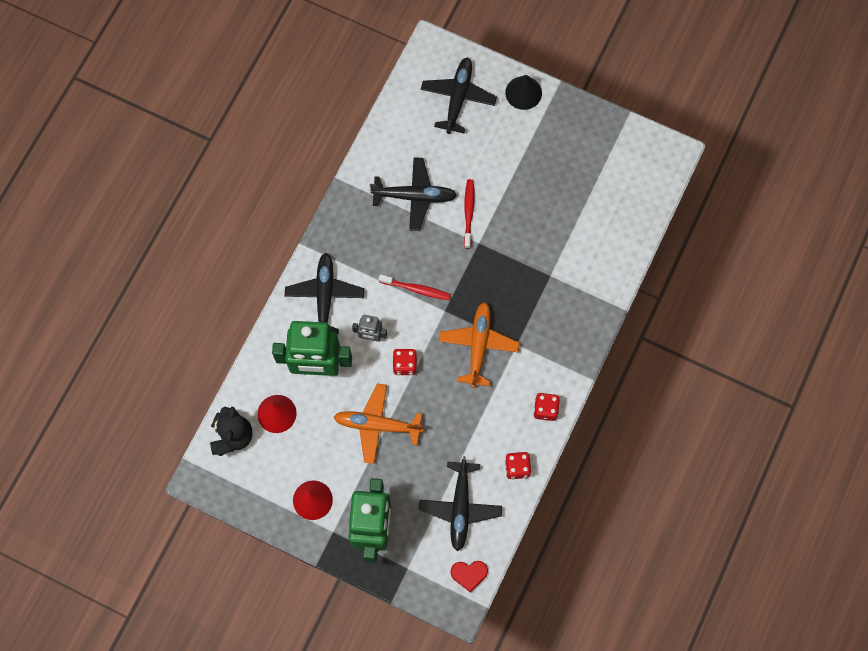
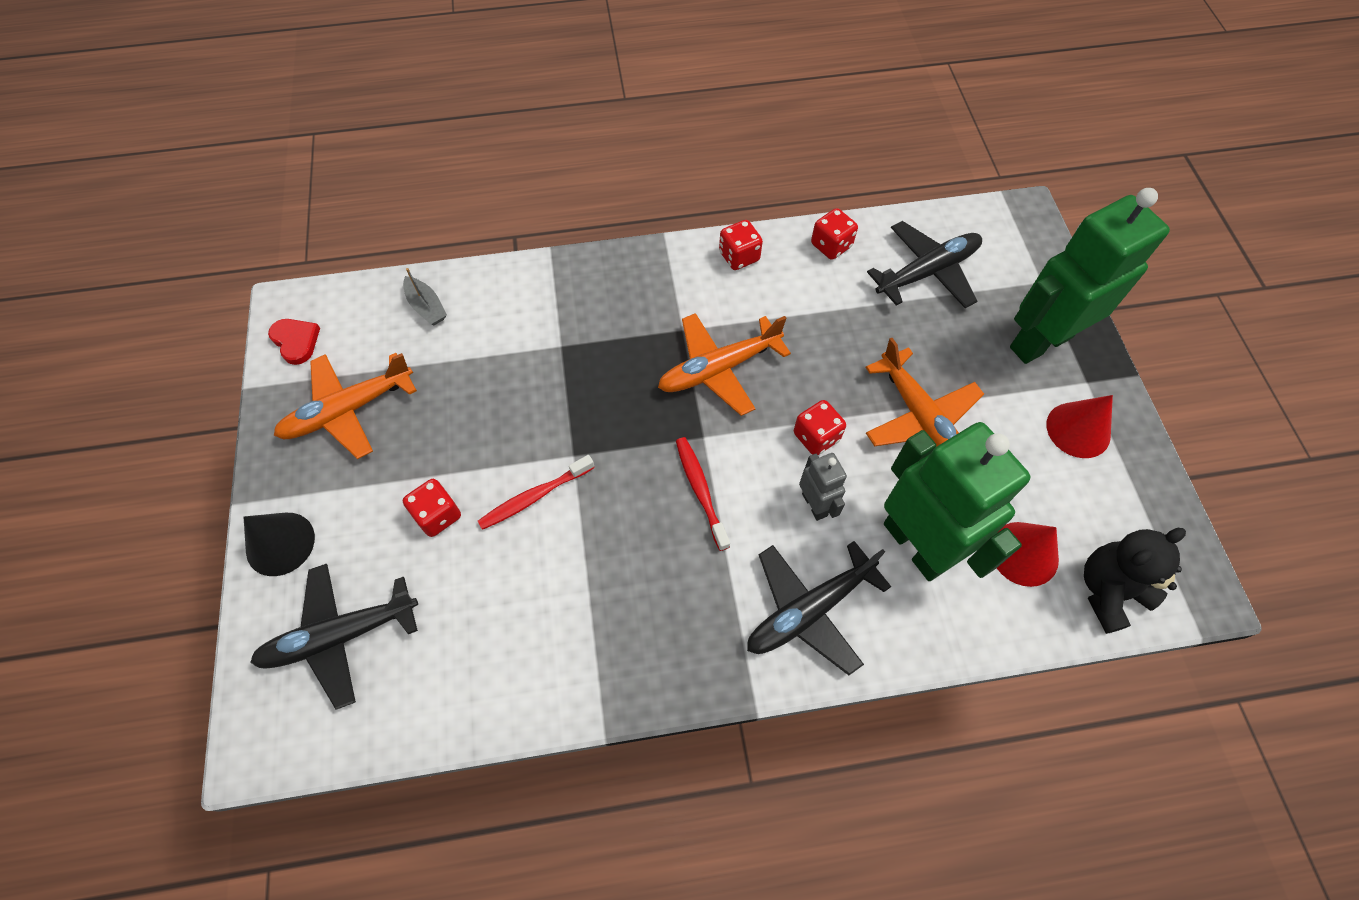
camera: 125 degrees left, 10 degrees down
black plane [370,157,457,231] -> none
red heart [451,561,488,593] -> red heart moved to [268,319,320,365]
none -> orange plane [274,353,417,459]
none -> grey boat [403,268,447,325]
none -> red dice [403,479,461,537]

